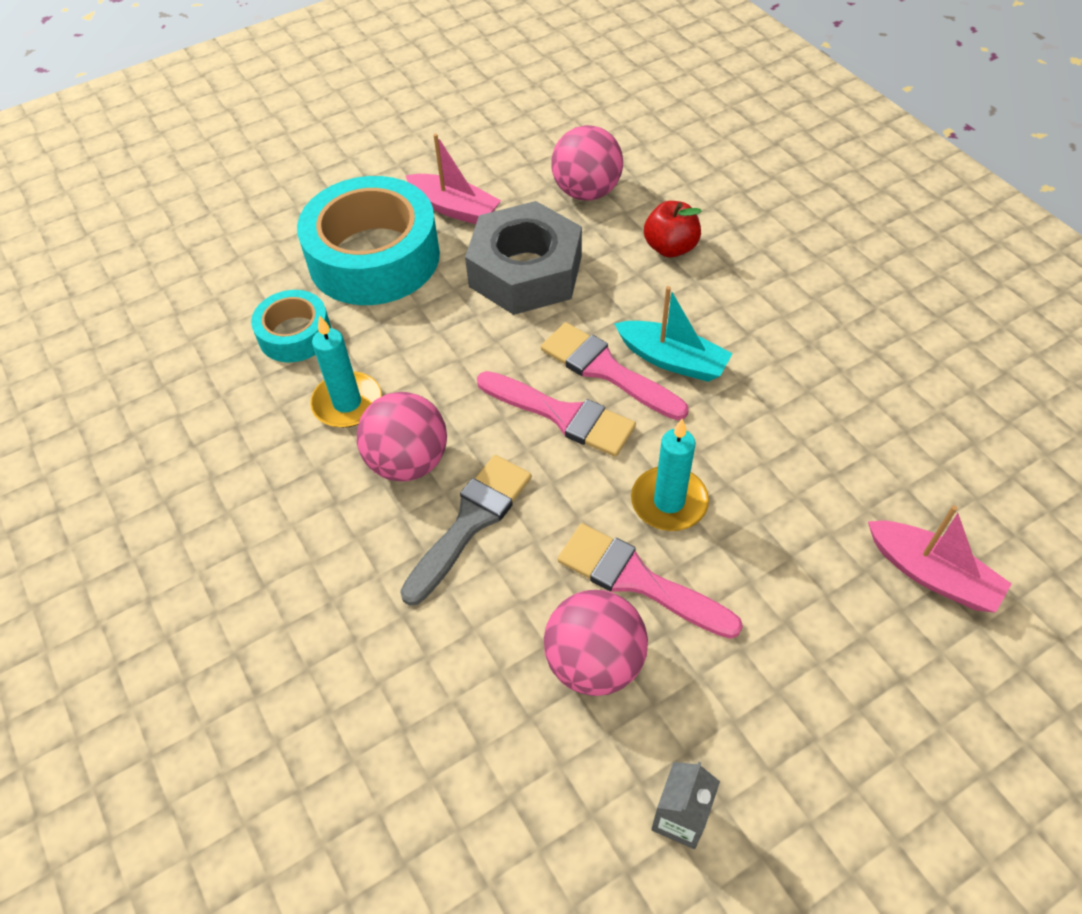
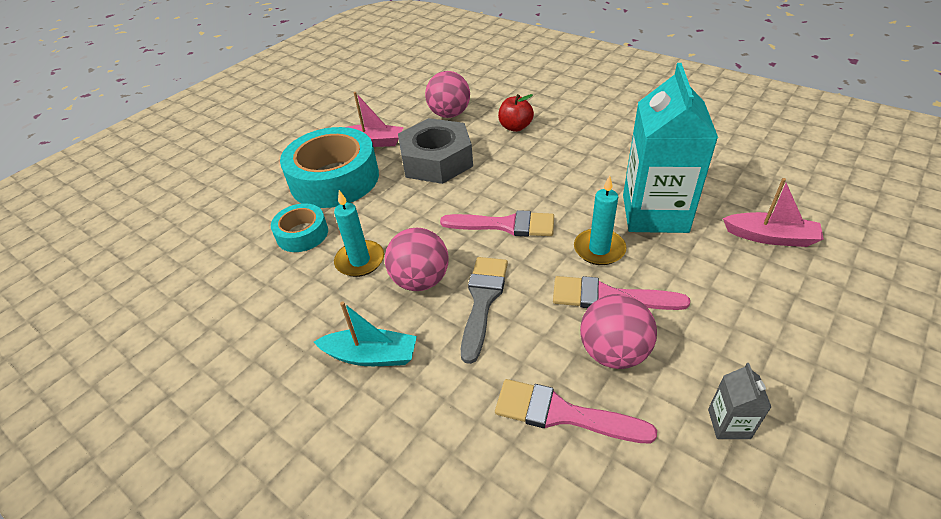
camera: 20 degrees left, 10 degrees down
pink brush [541,322,689,420] -> pink brush moved to [495,379,657,443]
turquoise boat [614,286,733,382] -> turquoise boat moved to [314,302,417,366]
none -> turquoise carton [623,63,718,233]

